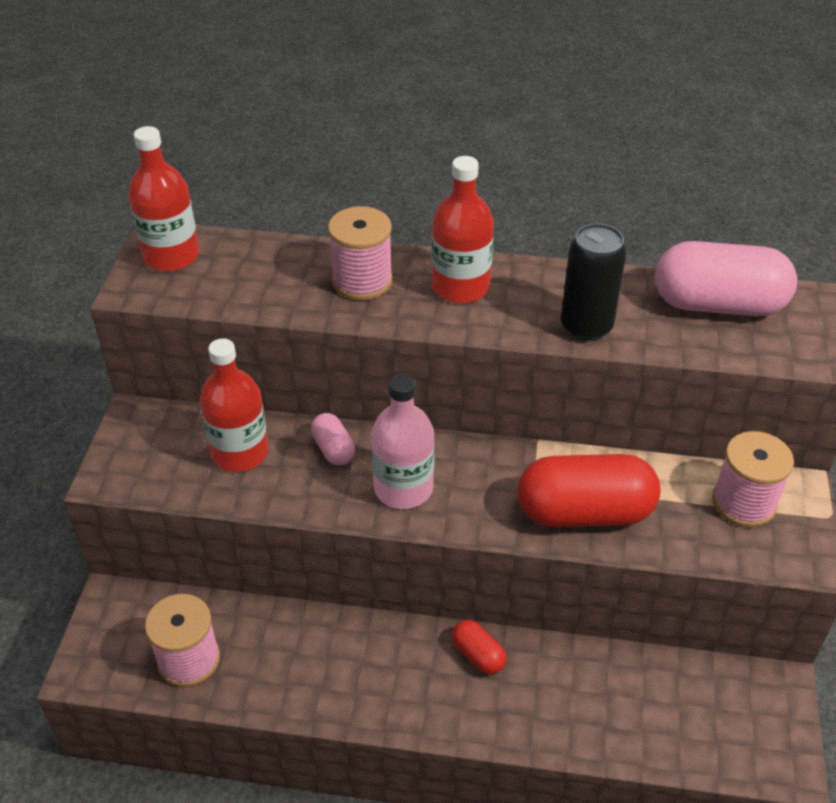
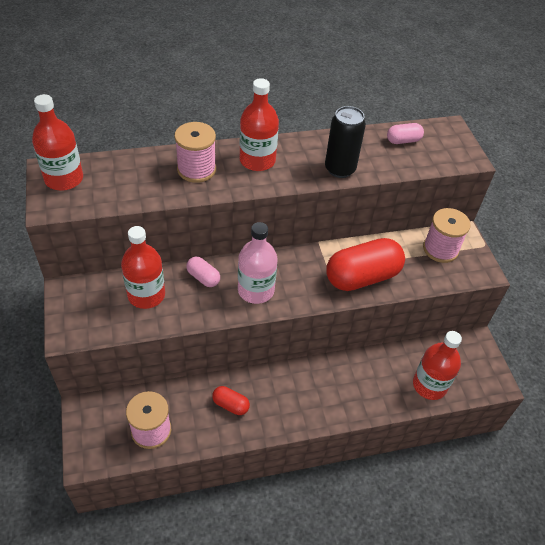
camera: 25 degrees left, 5 degrees up
red capsule [452,620,507,674] -> red capsule moved to [212,386,250,415]
pink capsule [655,241,797,316] -> pink capsule [387,123,424,144], size x0.47
none -> red bottle [413,331,462,400]

